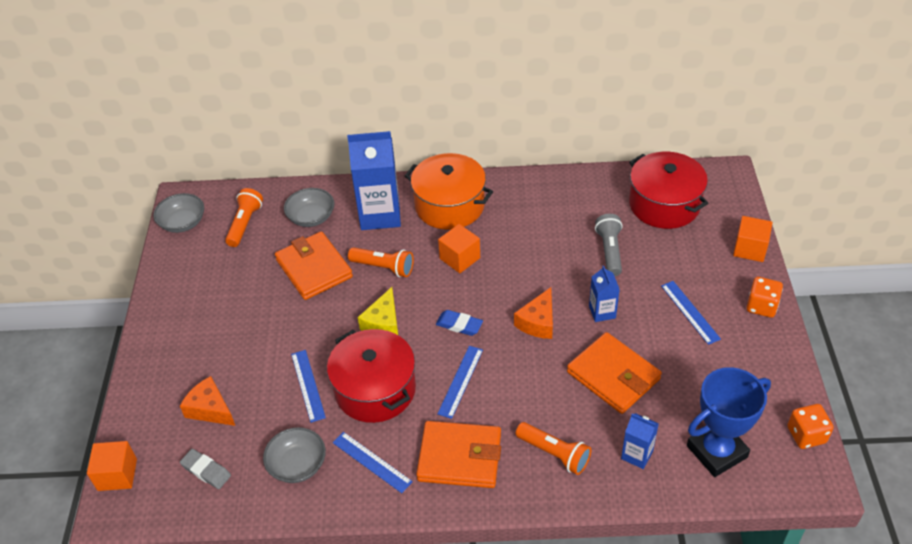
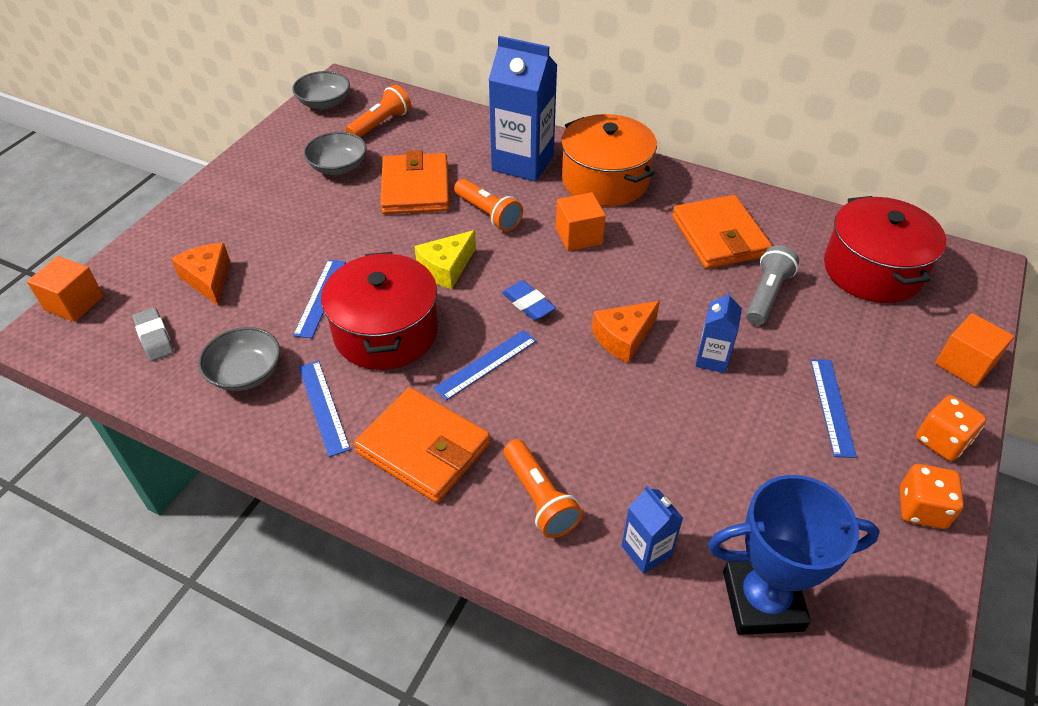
camera: 25 degrees right, 0 degrees up
grey bowl [284,188,334,227] -> grey bowl moved to [304,132,367,175]
orange wallet [567,332,662,414] -> orange wallet moved to [672,195,772,269]
orange dice [787,404,834,449] -> orange dice moved to [900,464,964,529]

